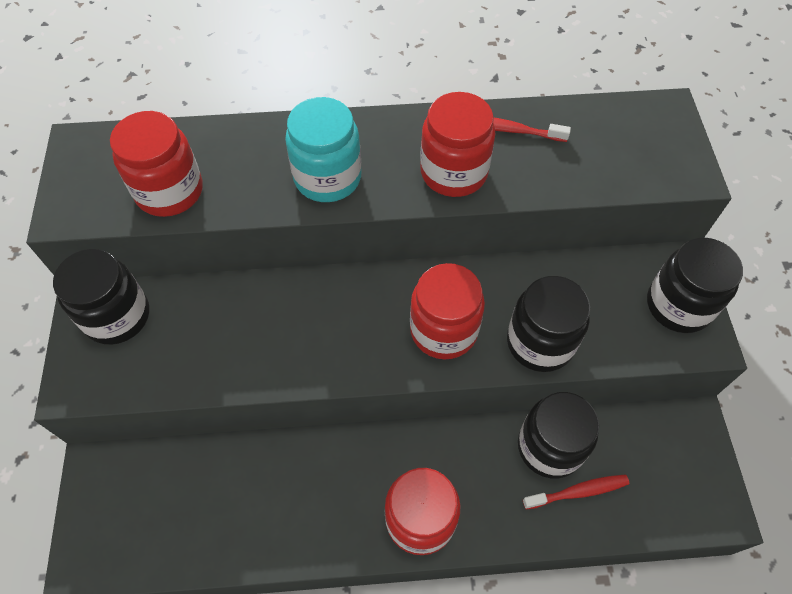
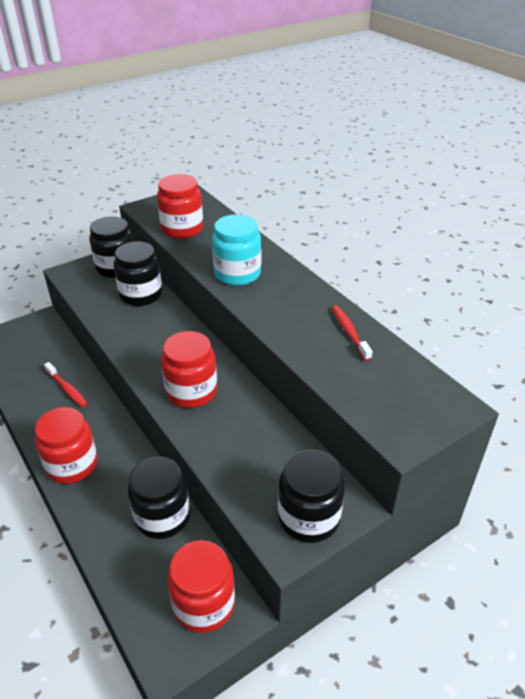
camera: 60 degrees right, 20 degrees down
red jar [420,92,495,197] -> red jar moved to [168,540,235,633]
black jar [507,276,590,372] -> black jar moved to [114,241,162,306]
red toothbrush [523,475,629,510] -> red toothbrush moved to [44,362,88,407]

